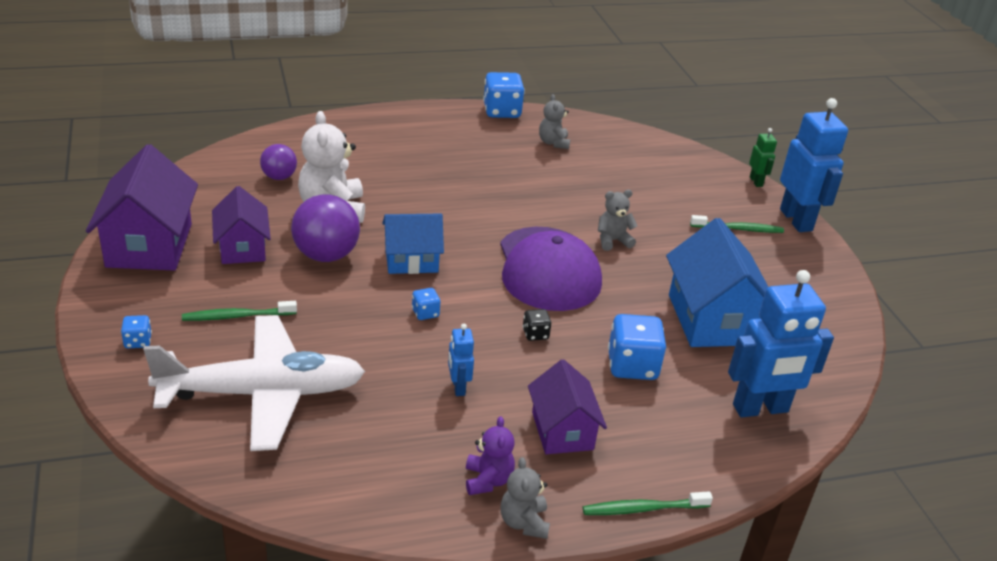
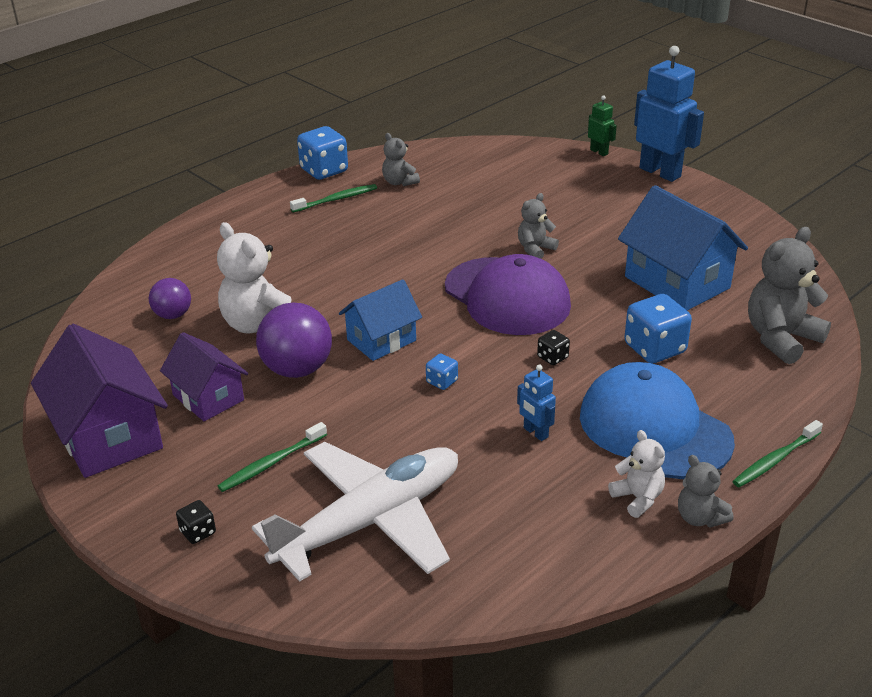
camera: 25 degrees left, 0 degrees up
blue dice [121,315,152,348] -> black dice [176,500,216,544]
purple teddy bear [466,416,515,495] -> white teddy bear [608,430,665,518]
purple house [528,359,607,454] -> blue cap [580,362,735,479]
green toothbrush [690,215,784,233] -> green toothbrush moved to [290,184,377,212]
blue robot [728,270,834,417] -> grey teddy bear [748,227,831,364]

